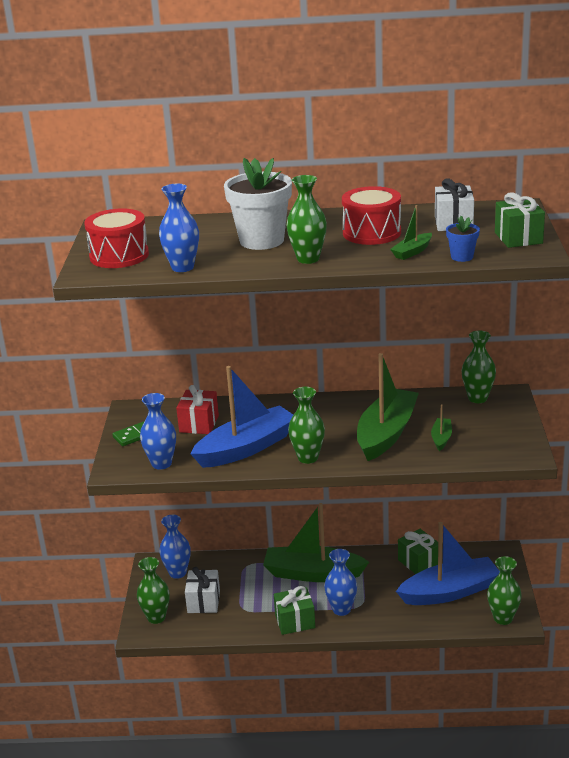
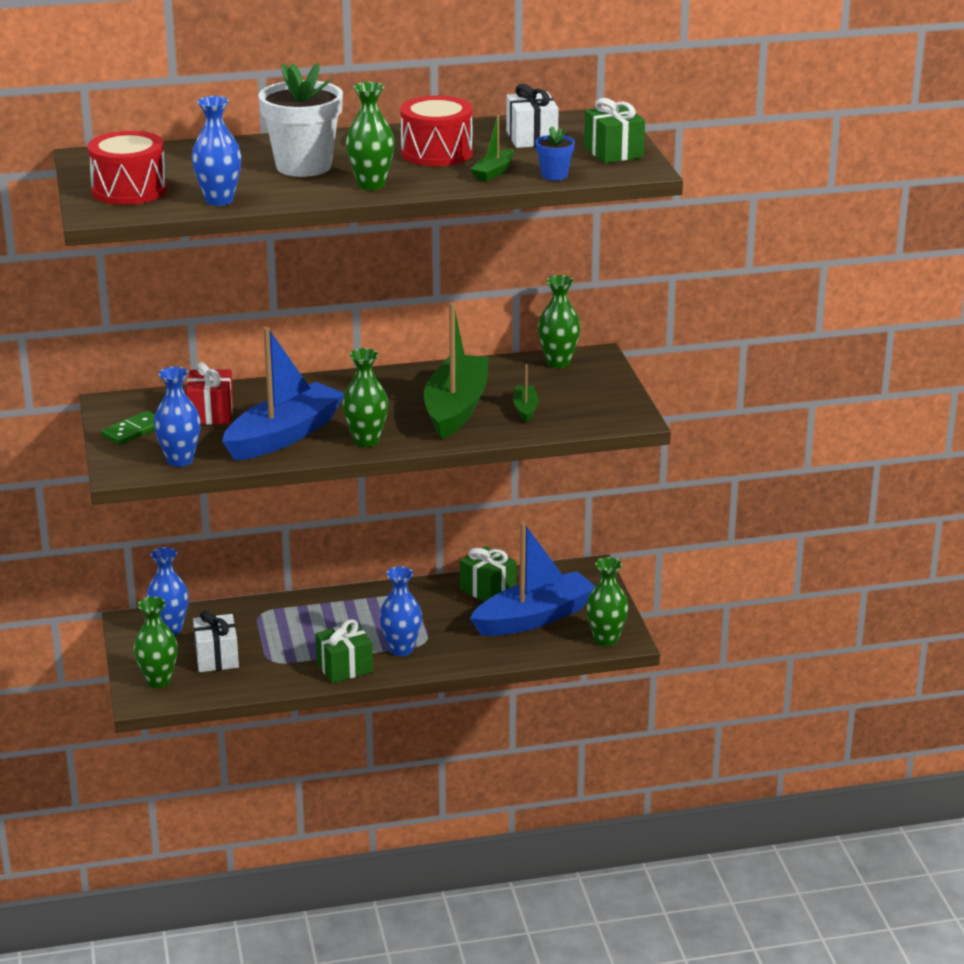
camera: 15 degrees left, 0 degrees up
green boat [263,503,369,582] -> none

